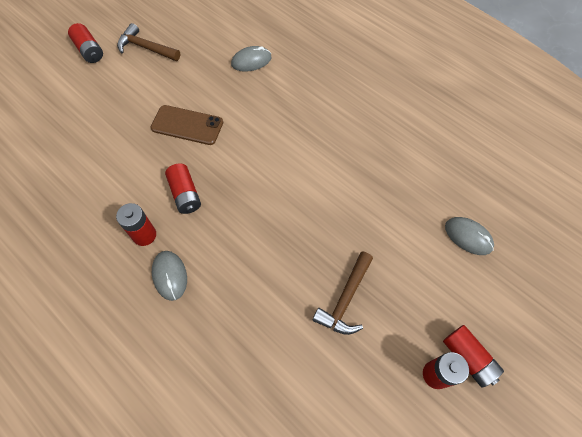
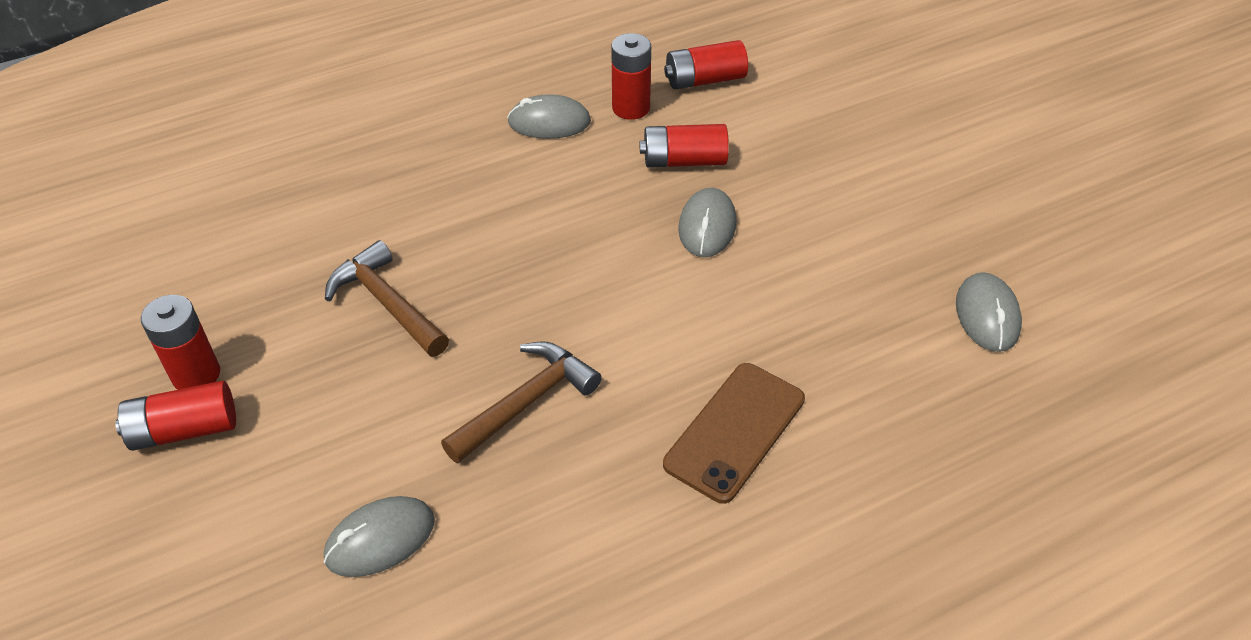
camera: 110 degrees right, 15 degrees down
red battery [68,23,103,63] -> red battery moved to [664,40,748,90]
brown hammer [117,23,180,61] -> brown hammer moved to [441,341,602,464]
brown phone [151,105,223,145] -> brown phone moved to [663,363,805,504]
none -> grey mouse [678,188,736,257]

